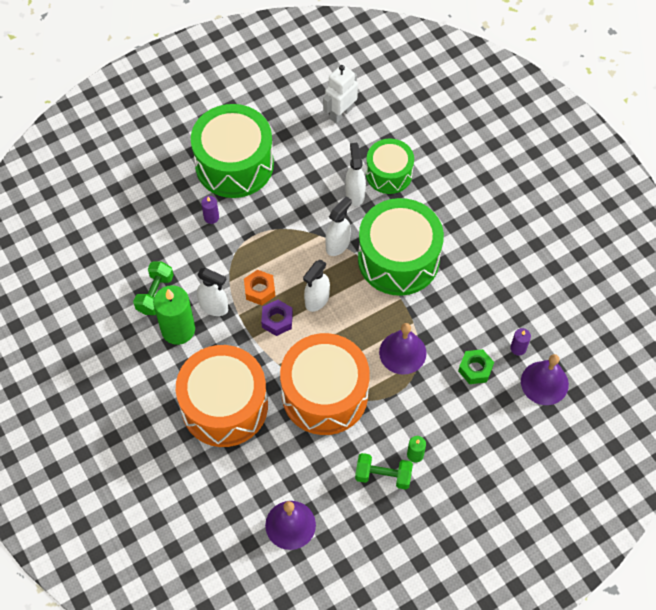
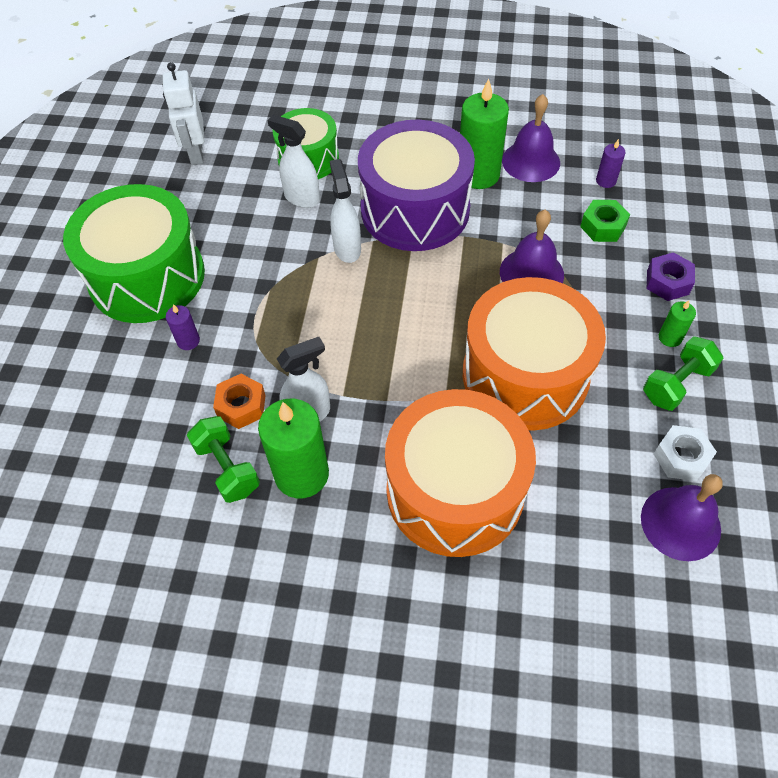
camera: 50 degrees left, 5 degrees down
orange nut [244,270,275,305] -> orange nut moved to [213,374,266,429]
purple nut [261,300,293,336] -> purple nut moved to [647,252,695,301]
white spray bottle [303,260,330,312] -> none
green drum [358,198,444,296] -> purple drum [358,120,475,251]
purple bell [521,354,569,405] -> purple bell moved to [502,94,560,182]
none -> green candle [460,78,509,189]
none -> white nut [654,425,717,481]

